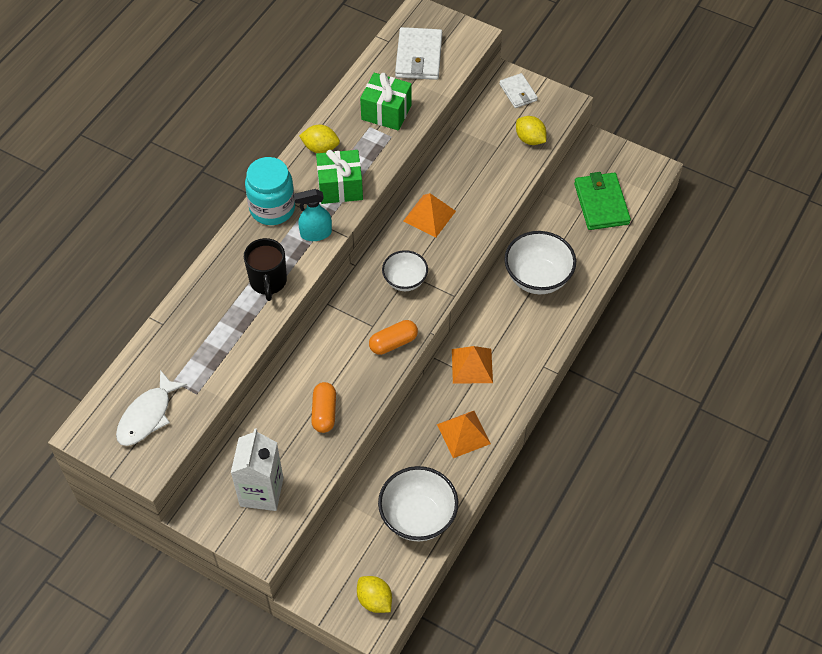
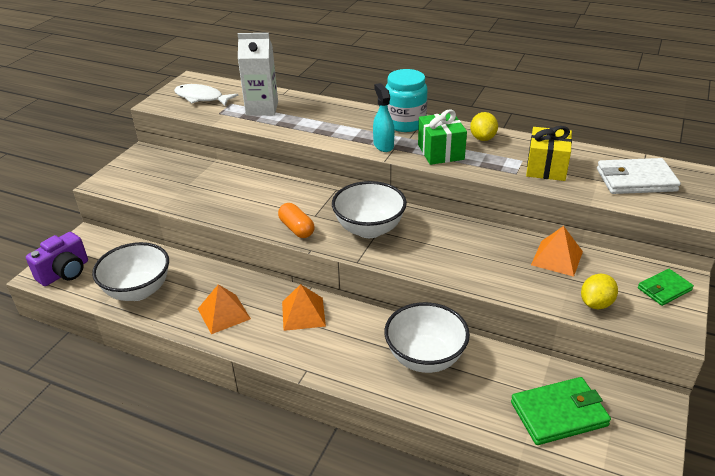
camera: 85 degrees right, 20 degrees down
white carton [231,428,283,511] -> white carton moved to [238,33,278,116]
black mug [244,238,287,301] -> none
orange capsule [311,382,336,433] -> none
yellow lemon [357,576,392,613] -> purple camera [26,232,88,286]
green gift [360,73,412,131] -> yellow gift [526,126,572,181]
white bowl [382,250,428,291] -> white bowl [332,181,407,238], size x1.61
orange pyramid [403,193,456,237] -> orange pyramid moved to [531,226,583,277]
white wallet [499,73,538,108] -> green wallet [638,269,694,306]

